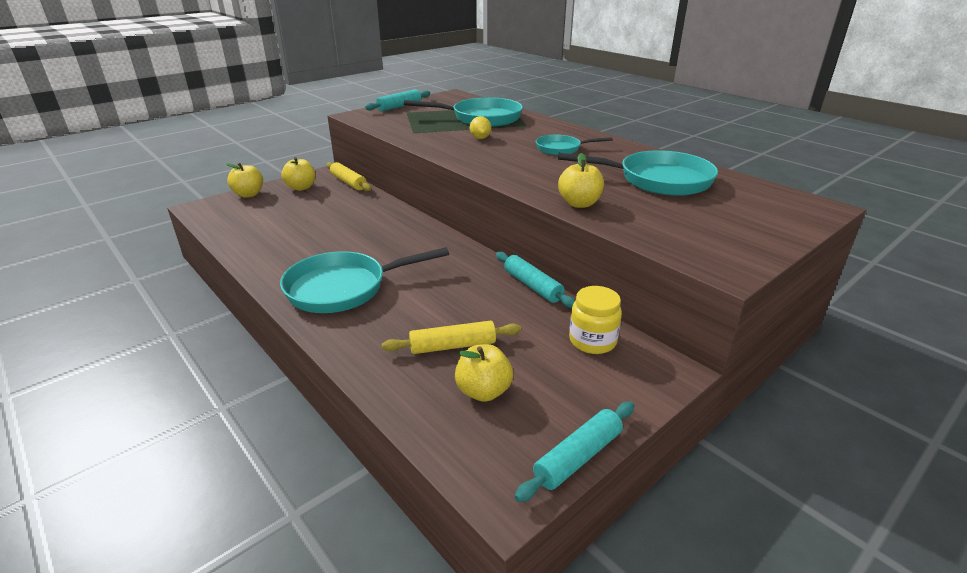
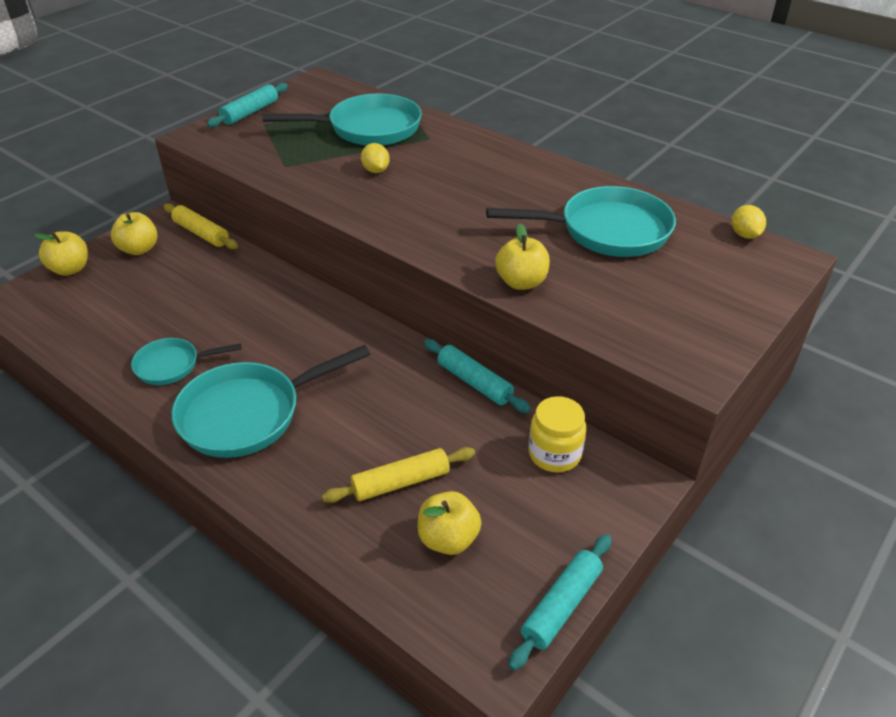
camera: 10 degrees left, 10 degrees up
turquoise pan [536,135,613,155] -> turquoise pan moved to [131,338,242,385]
none -> yellow lemon [732,205,766,239]

